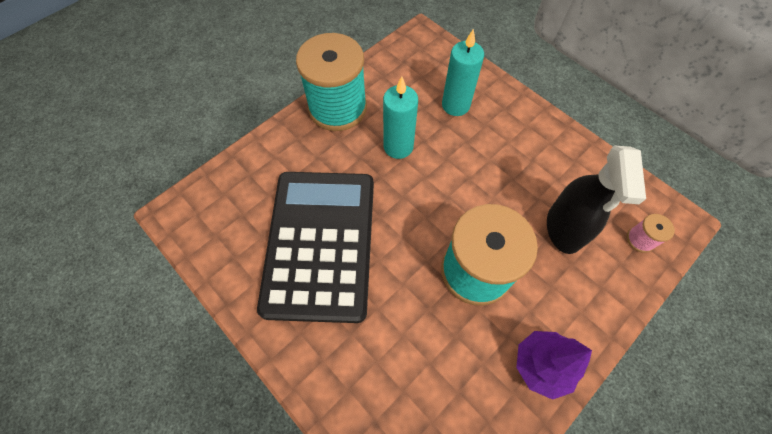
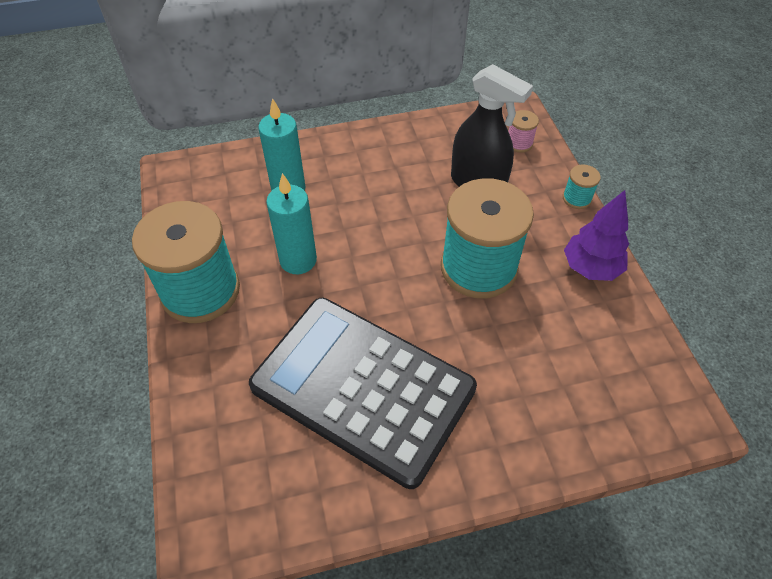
camera: 60 degrees left, 10 degrees down
none -> turquoise spool [563,164,601,209]

